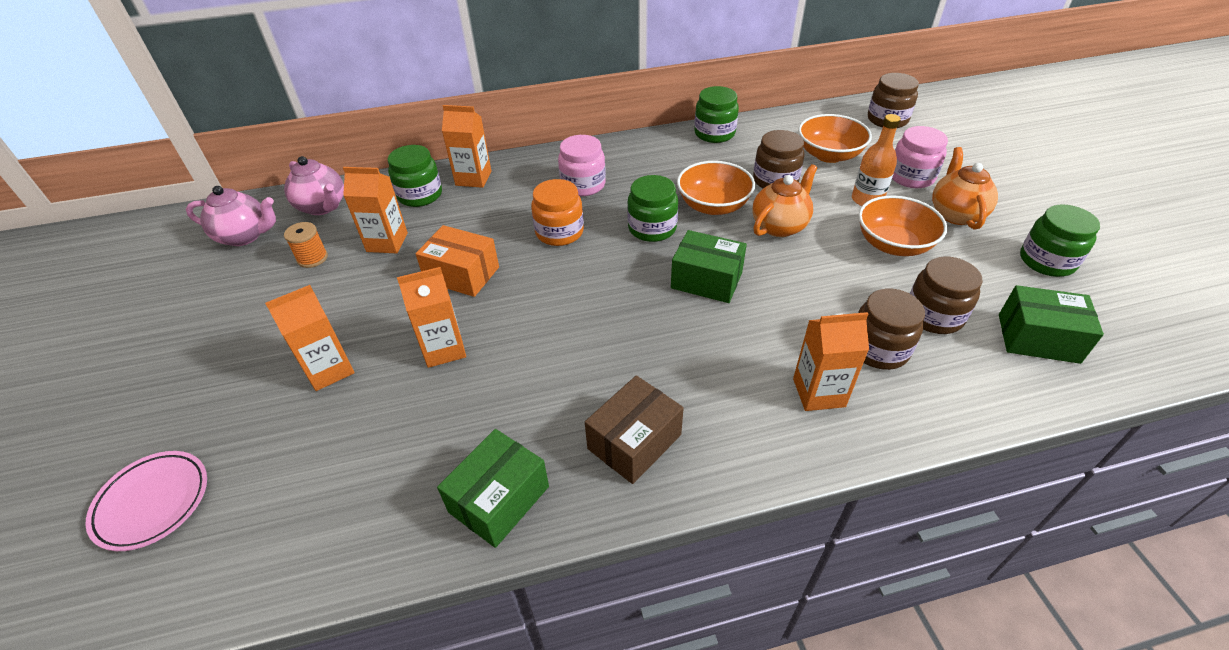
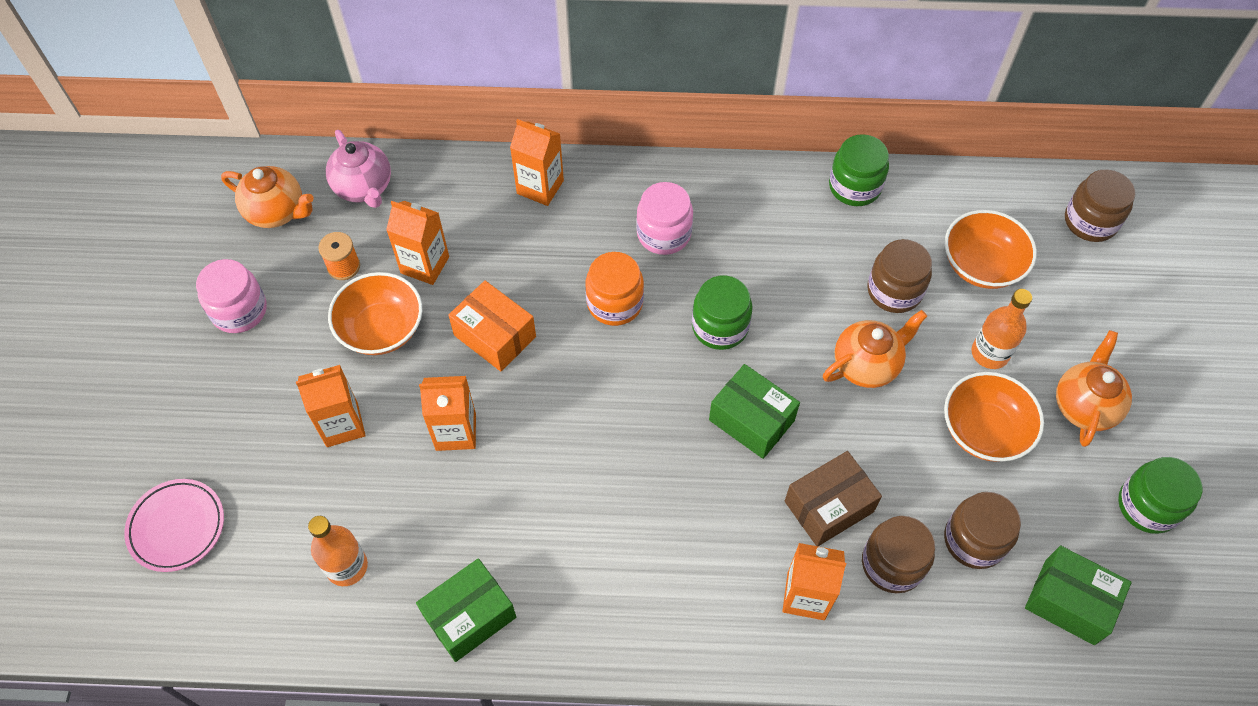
camera: 15 degrees right, 15 degrees up
pink teapot [186,186,276,246] -> orange teapot [221,166,314,228]
green jar [388,145,442,207] -> none
brown box [585,375,684,484] -> brown box moved to [785,451,882,546]
orange bowl [677,161,755,215] -> orange bowl moved to [328,272,422,355]
pink jar [892,126,948,188] -> pink jar moved to [196,259,267,333]
none -> orange bottle [308,516,368,586]

